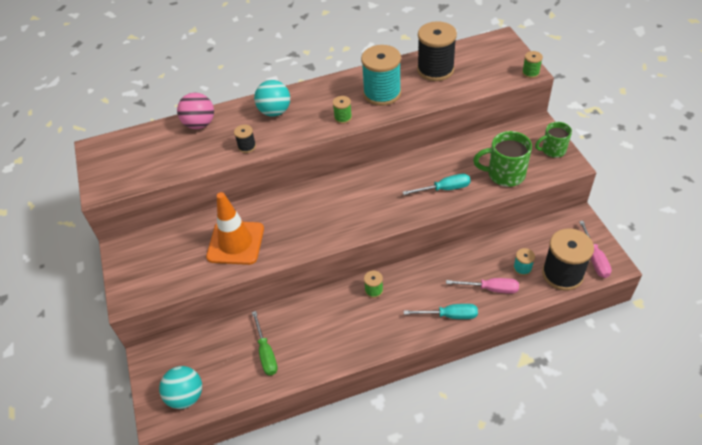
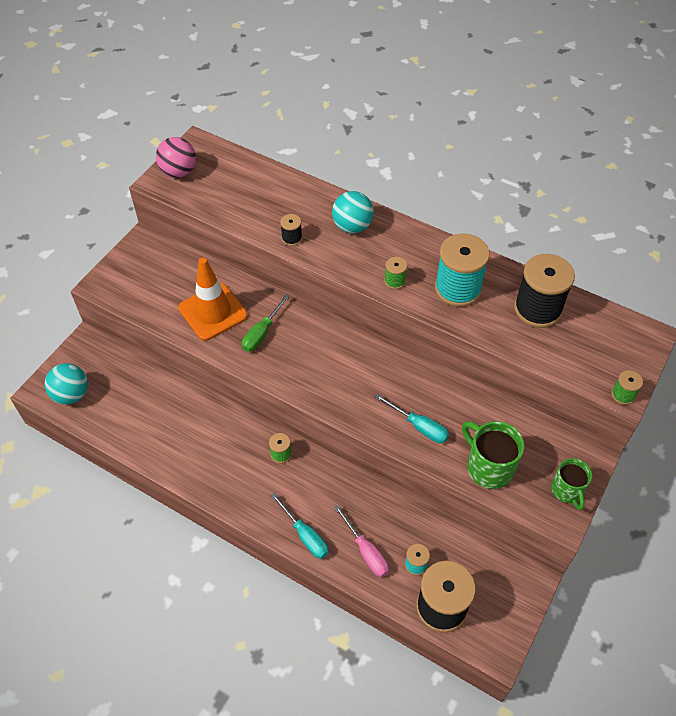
camera: 45 degrees right, 5 degrees up
pink ball [177,93,214,129] -> pink ball moved to [156,137,196,178]
green screwdriver [252,311,278,376] -> green screwdriver moved to [242,294,290,352]
green mug [535,122,572,158] -> green mug turned 135 degrees counterclockwise [551,458,592,510]
pink screwdriver [579,221,612,278] -> none

